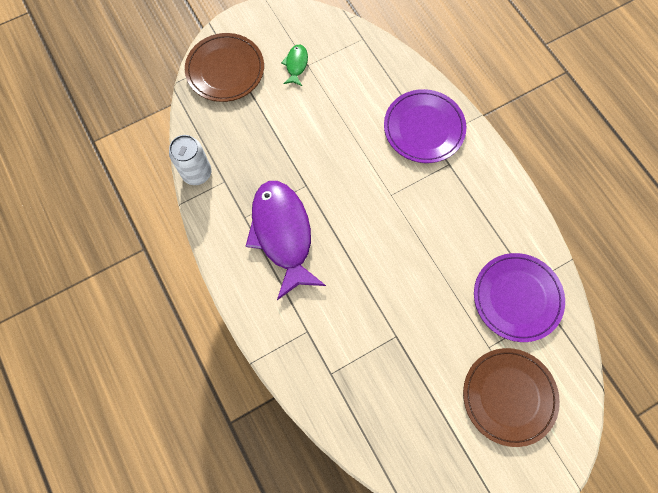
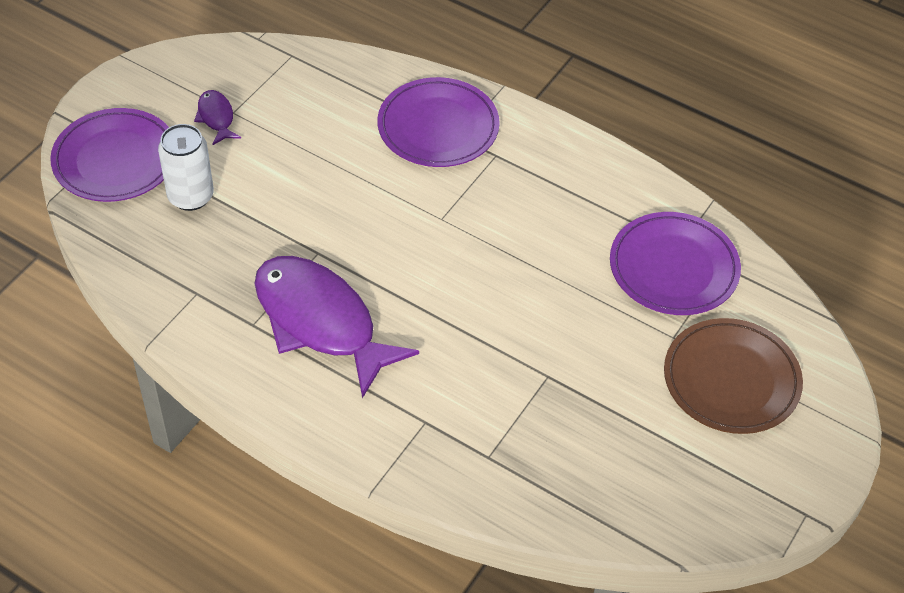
camera: 30 degrees left, 20 degrees down
white can [169,135,212,185] -> white can moved to [158,124,214,211]
brown plate [185,33,264,102] -> purple plate [50,108,169,202]
green fish [281,45,308,86] -> purple fish [194,90,241,145]

